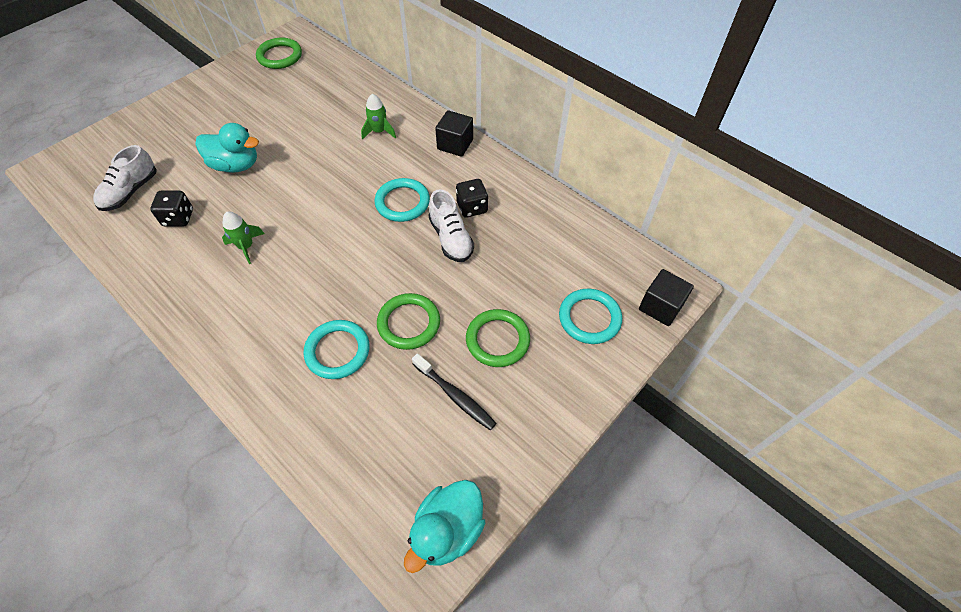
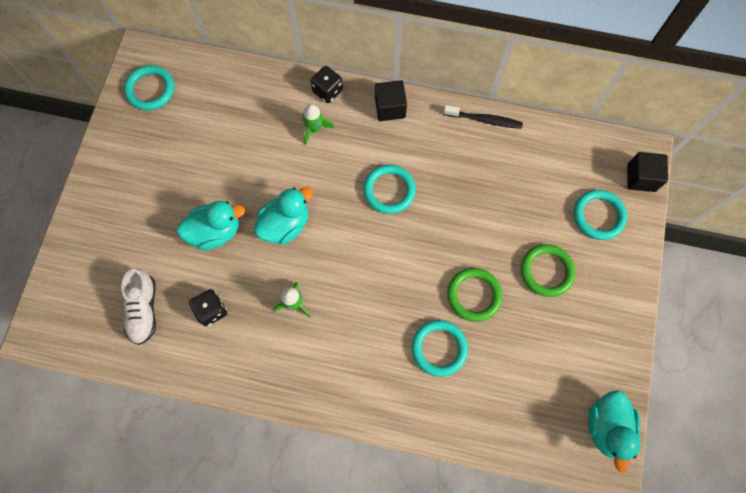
camera: 30 degrees left, 15 degrees up
green ring [256,38,302,69] -> turquoise ring [124,65,174,110]
black toothbrush [412,354,496,430] -> black toothbrush moved to [443,105,523,129]
white shoe [428,189,474,262] -> none
black dice [456,179,488,218] -> black dice moved to [311,66,343,103]
none -> turquoise duck [254,187,313,244]

